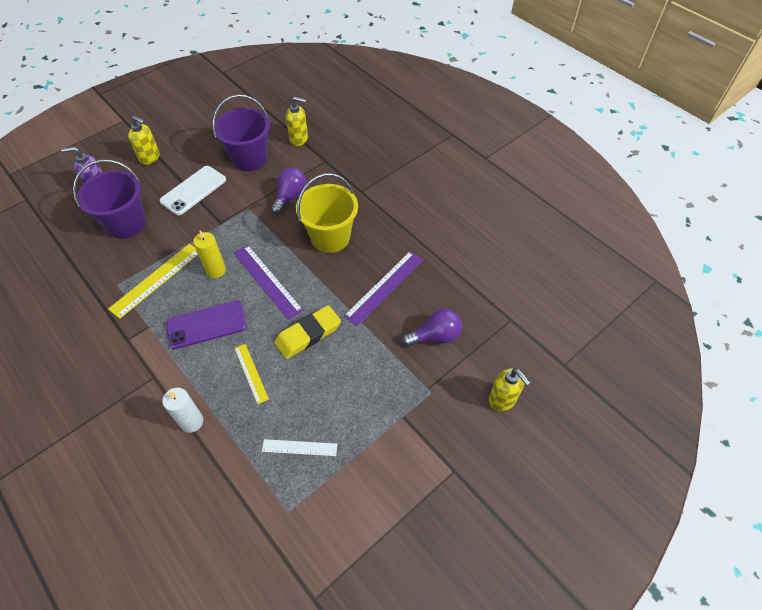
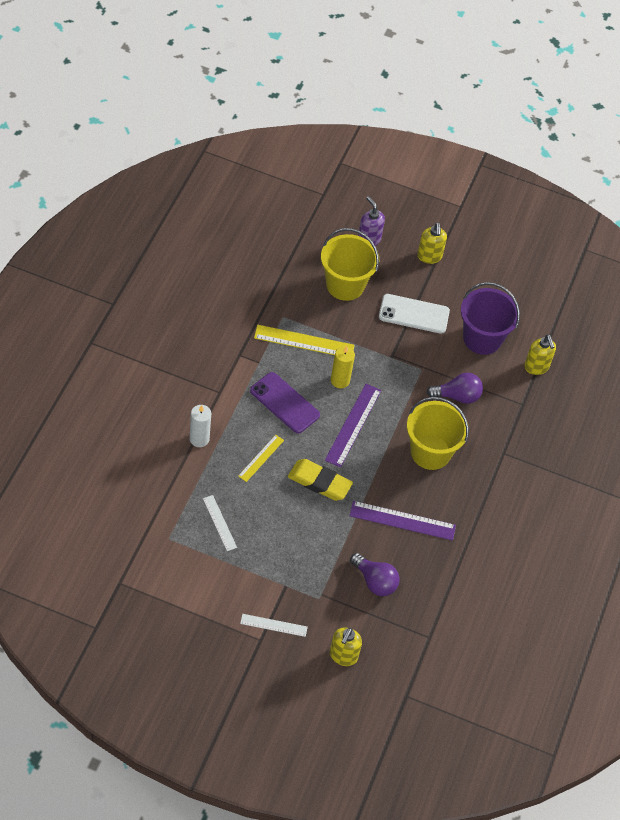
camera: 55 degrees right, 0 degrees up
purple bucket [73,160,146,239] -> yellow bucket [321,228,379,301]
none -> white ruler [240,614,308,637]

